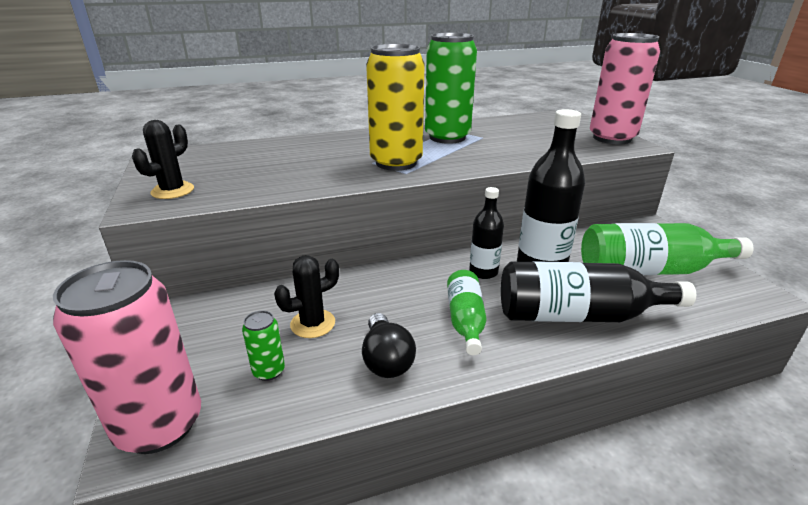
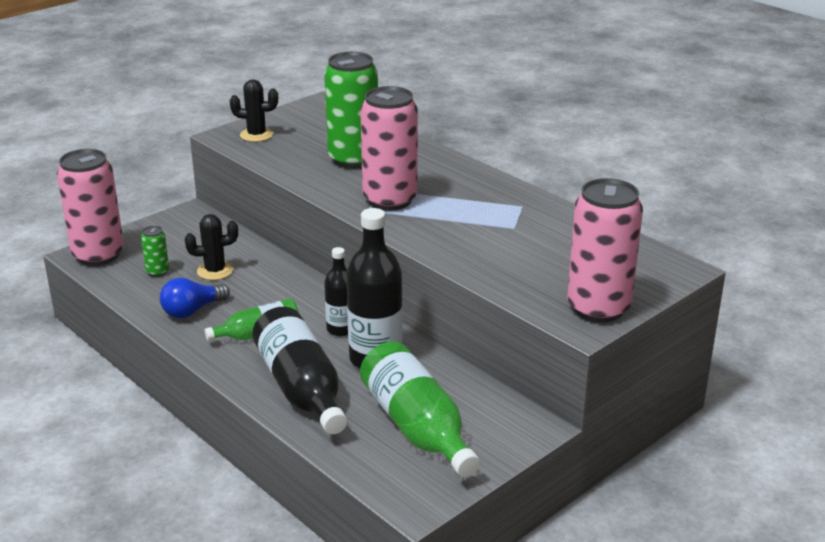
camera: 65 degrees right, 0 degrees up
black cactus [274,255,339,338] -> black cactus turned 45 degrees counterclockwise [185,214,238,280]
black light bulb [362,313,416,378] -> blue light bulb [160,278,230,318]
yellow can [366,44,425,171] -> pink can [360,86,418,211]
green can [425,33,477,144] -> green can moved to [324,52,378,168]

